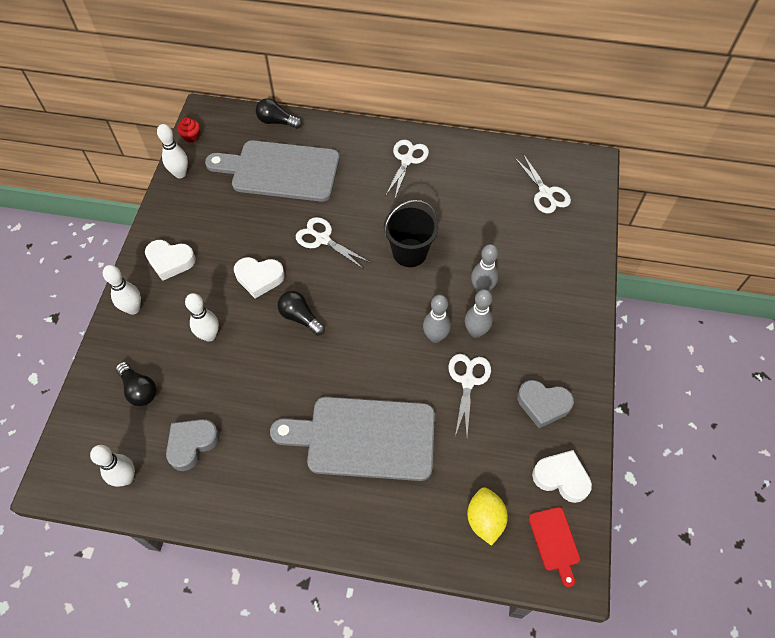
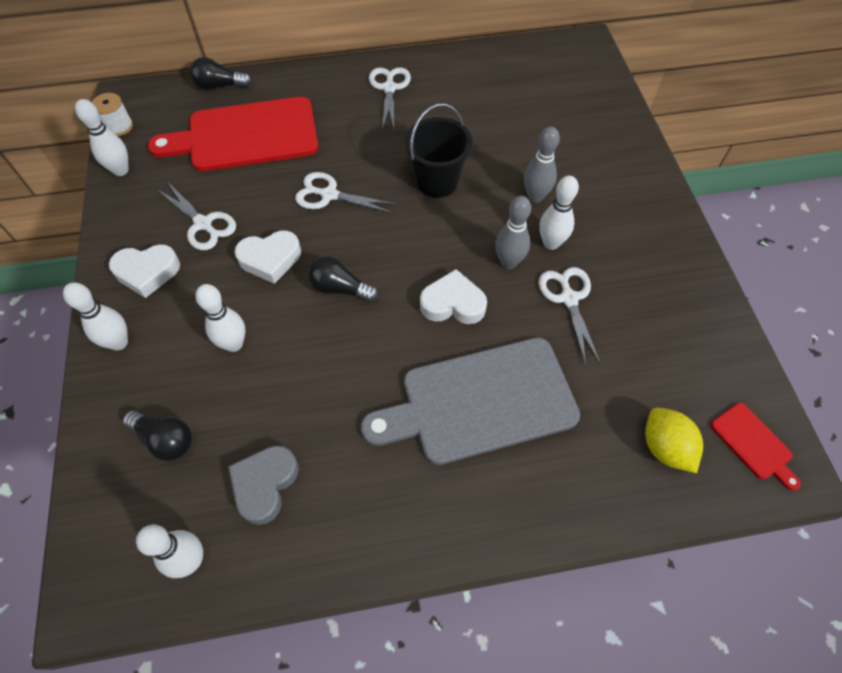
camera: 20 degrees left, 0 degrees up
red cupcake [177,118,200,143] -> white spool [92,93,133,136]
grey cutting board [205,140,340,202] -> red cutting board [148,97,318,171]
grey bowling pin [465,289,493,338] -> white bowling pin [539,176,579,250]
white scissors [514,154,571,213] -> white scissors moved to [157,183,236,250]
grey heart [517,380,574,428] -> none
white heart [532,450,592,503] -> white heart moved to [420,269,487,324]

